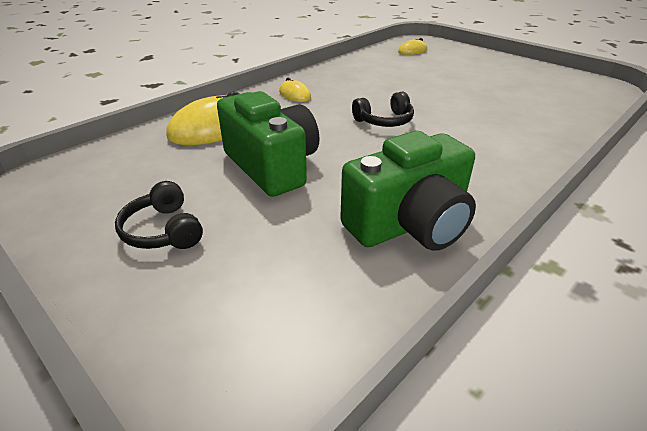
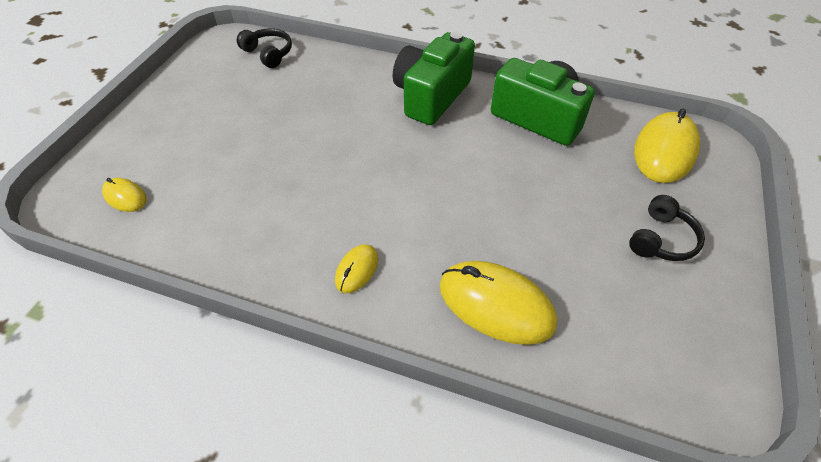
camera: 115 degrees left, 15 degrees up
green camera [217,91,320,197] -> green camera moved to [393,32,475,125]
black headphones [352,92,414,127] -> black headphones moved to [237,28,292,68]
none -> yellow mouse [634,109,700,183]

